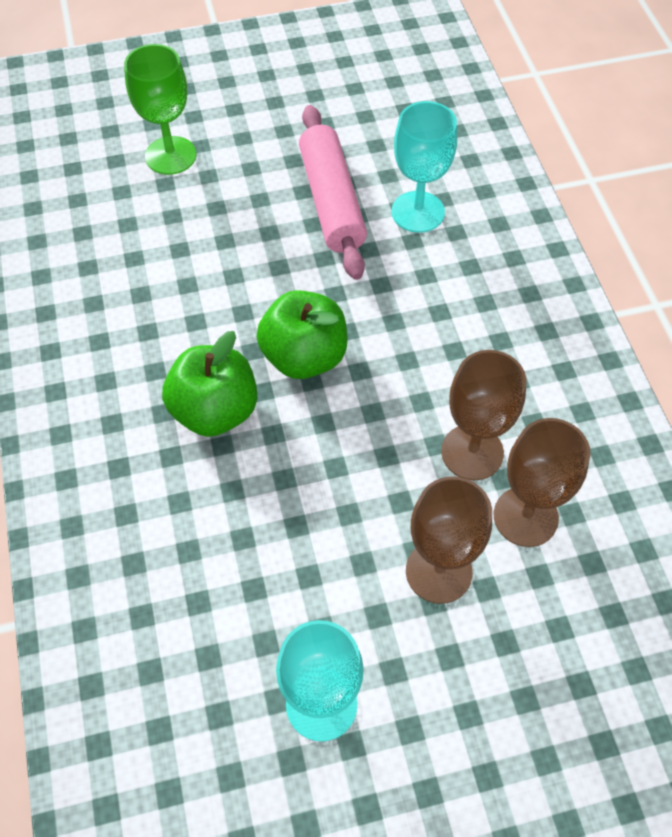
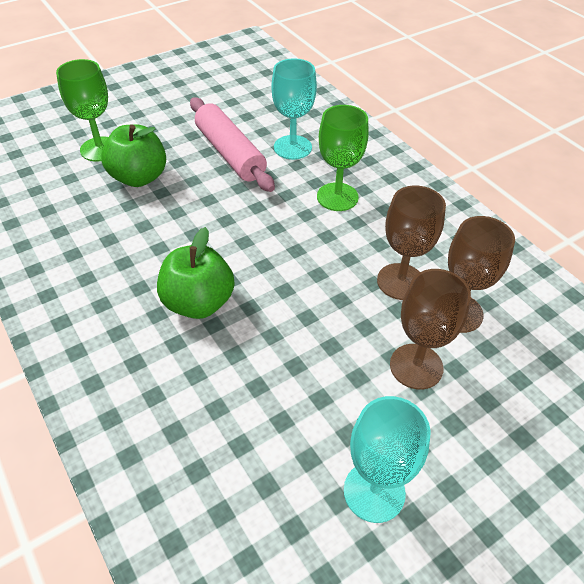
camera: 20 degrees left, 10 degrees down
green apple [256,290,348,379] -> green apple moved to [101,124,166,187]
none -> green goblet [317,105,369,211]

